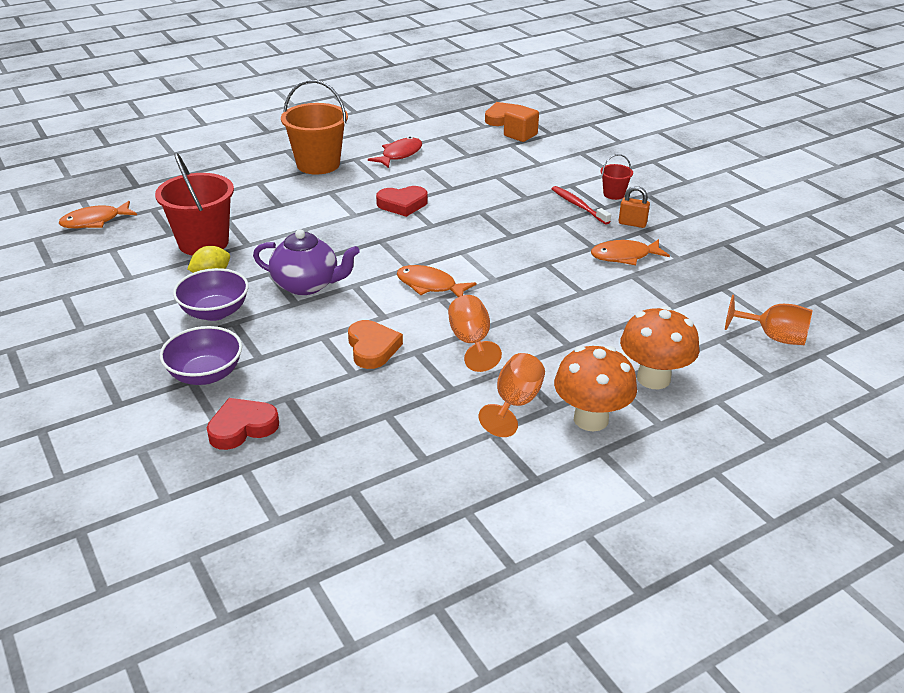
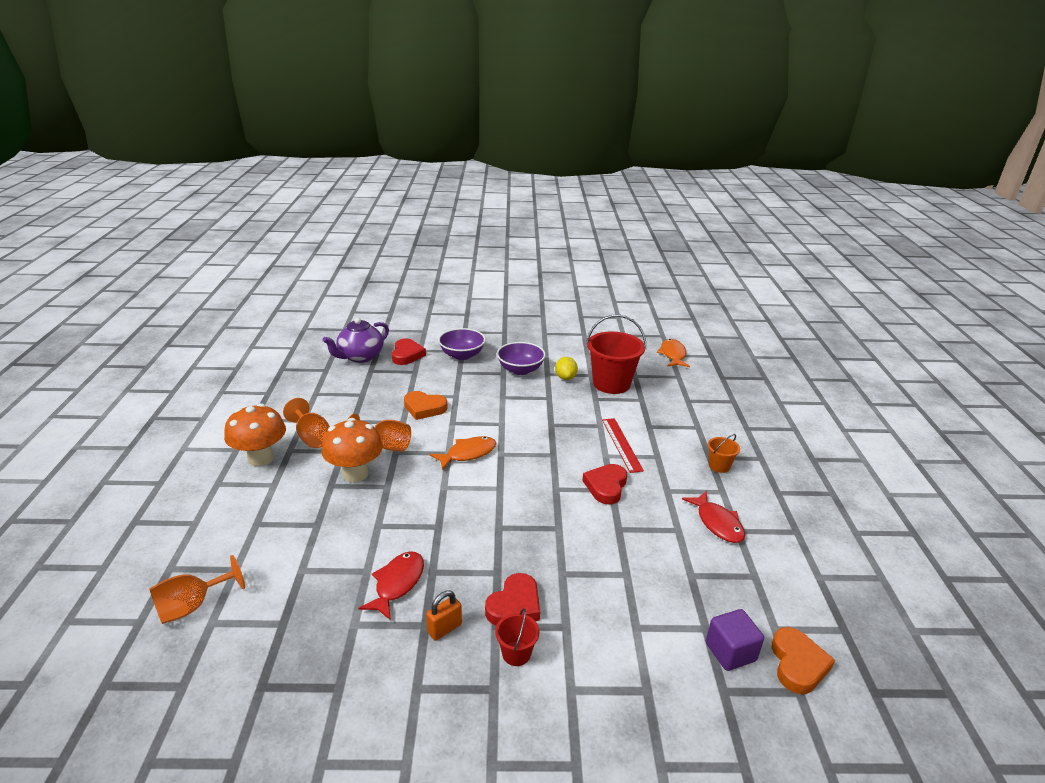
camera: 120 degrees right, 5 degrees down
purple teapot [253,229,360,295] -> purple teapot moved to [322,318,389,363]
orange bucket [281,80,348,174] -> orange bucket [708,434,740,473], size x0.47
orange cube [504,105,539,142] -> purple cube [706,609,764,671]
red toothbrush [552,186,611,225] -> red heart [485,573,540,625]
orange fish [591,239,670,265] -> red fish [358,551,424,620]
orange mushroom [620,306,699,389] -> orange mushroom moved to [322,418,383,482]
none -> red ruler [602,418,644,473]

